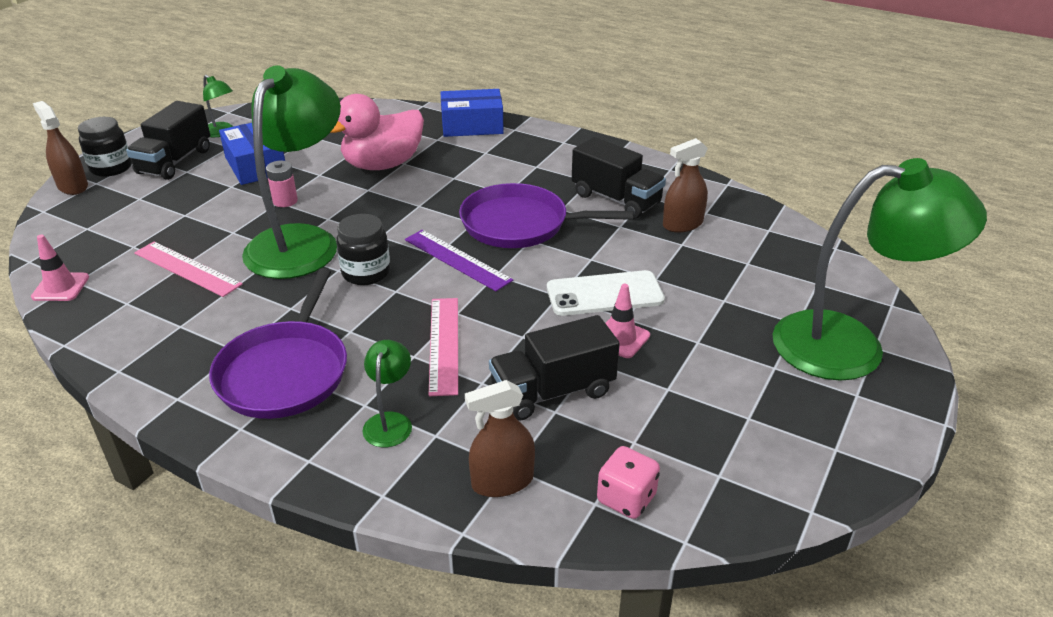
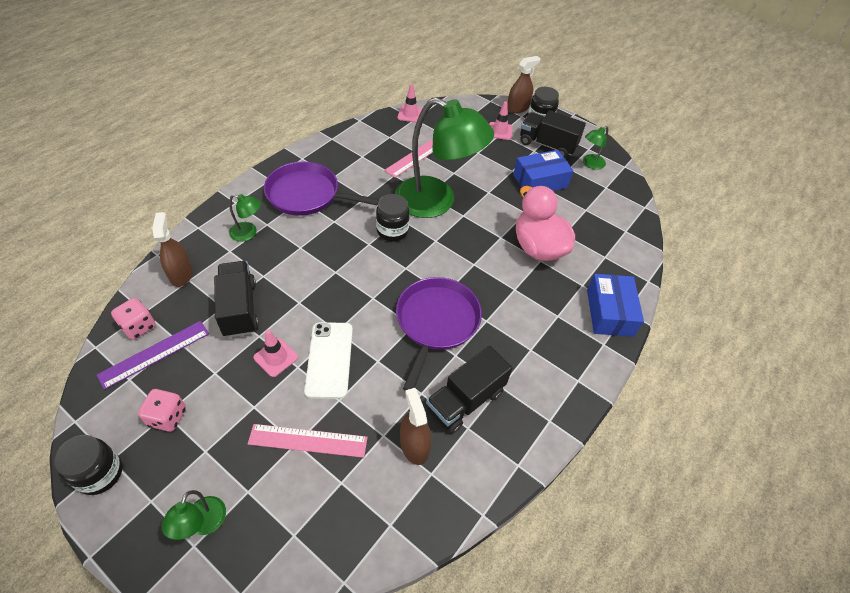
camera: 95 degrees right, 15 degrees up
pink battery [266,161,298,207] -> none
purple ruler [405,230,513,291] -> purple ruler moved to [97,321,209,390]
pink ruler [429,298,458,396] -> pink ruler moved to [248,424,368,458]
green lamp [773,158,987,381] -> green lamp [161,490,226,540], size x0.41
none -> black jar [54,435,123,495]
none -> pink dice [138,389,186,432]
none -> pink traffic cone [489,101,512,140]

